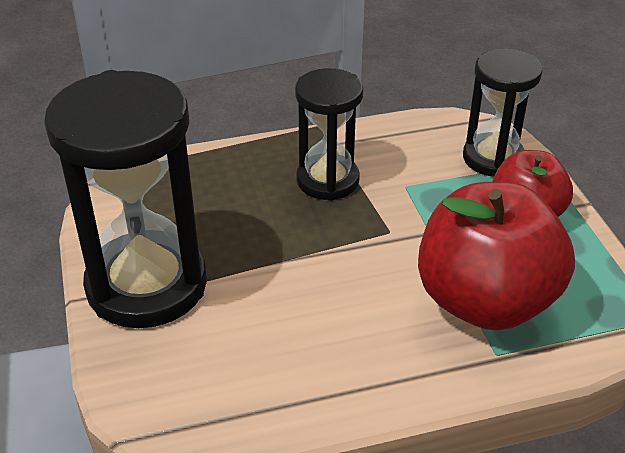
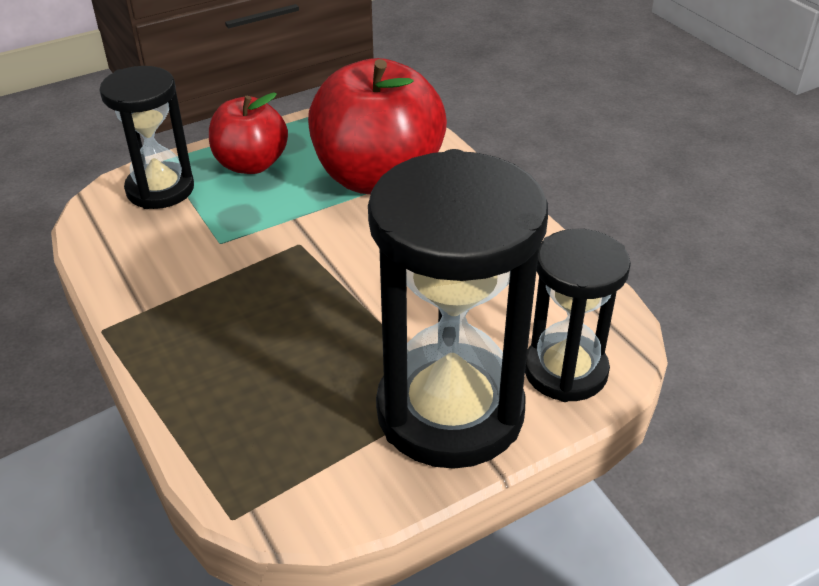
camera: 105 degrees left, 0 degrees up
black hourglass [295,68,363,201] -> black hourglass moved to [525,229,631,402]

